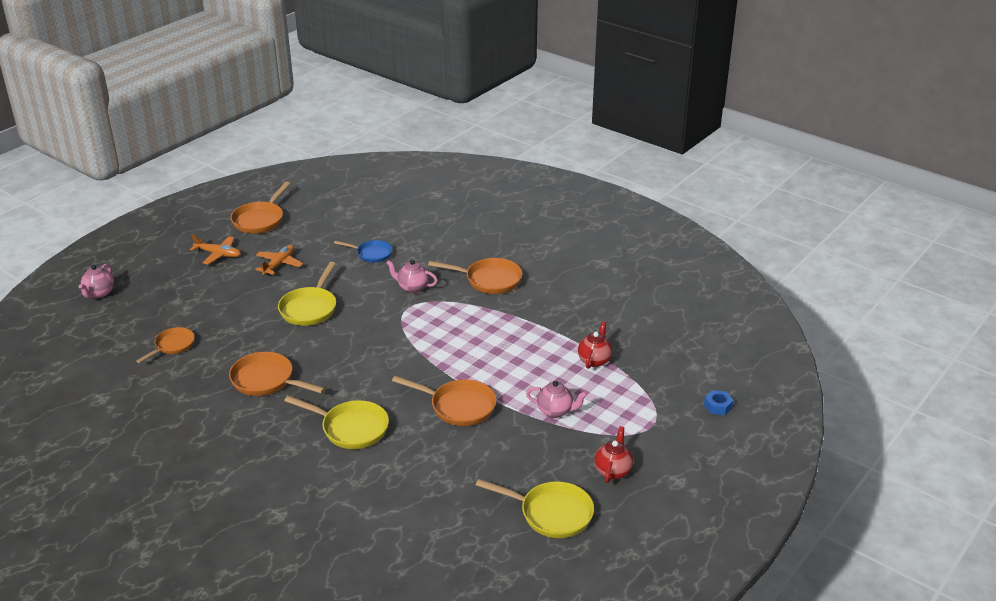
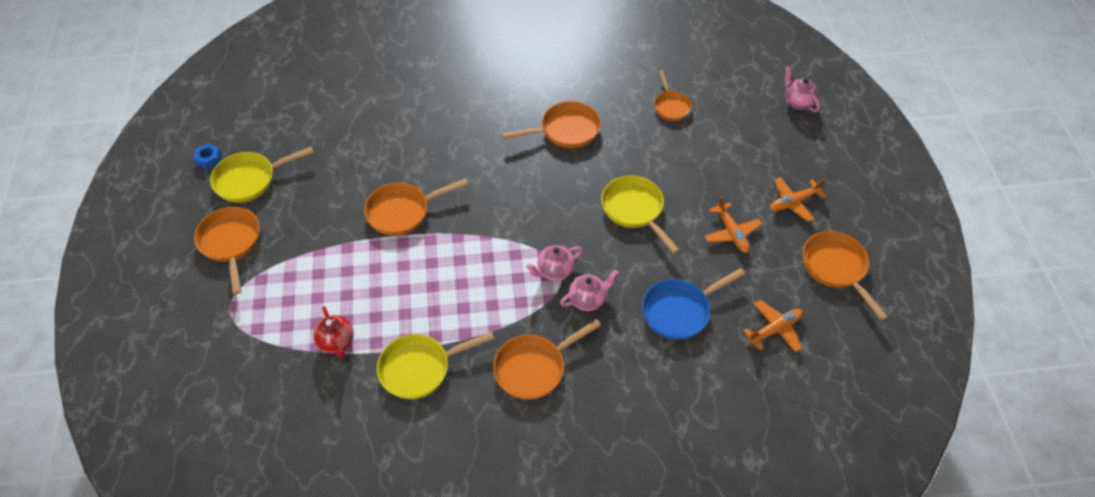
camera: 135 degrees right, 20 degrees up
yellow pan [284,396,389,449] -> yellow pan moved to [377,332,494,399]
blue pan [334,240,392,263] -> blue pan [642,268,745,340], size x1.53
pink teapot [526,381,587,418] -> pink teapot moved to [526,245,583,281]
red teapot [594,426,633,483] -> orange pan [194,207,260,295]
blue nut [704,390,734,415] -> blue nut moved to [194,143,221,169]
none -> orange plane [743,300,803,353]

